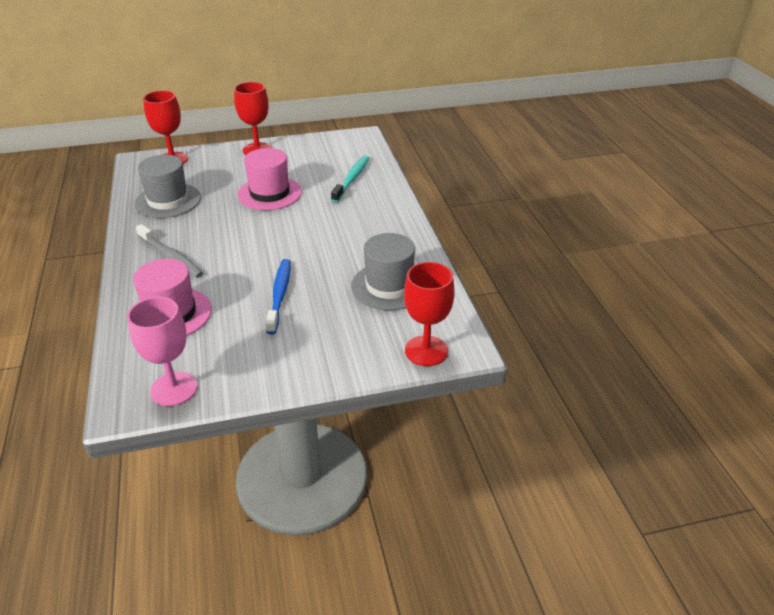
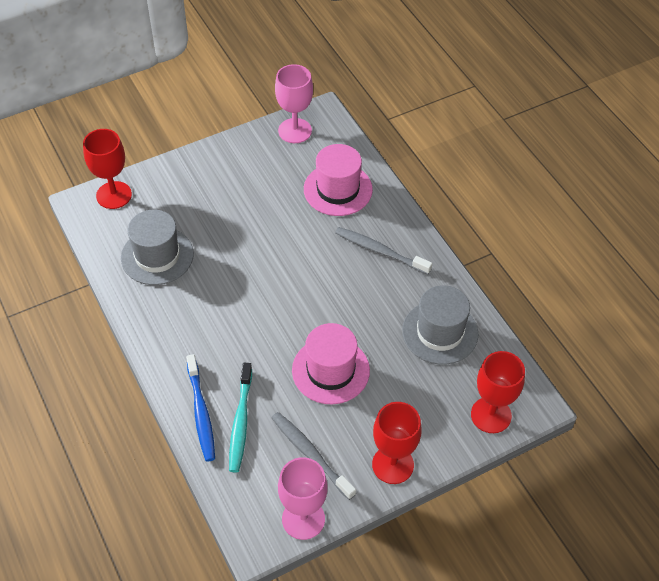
camera: 165 degrees right, 15 degrees up
blue toothbrush [265,259,291,334] -> blue toothbrush moved to [186,354,215,461]
none -> grey toothbrush [271,412,356,500]
none -> pink goblet [278,457,328,540]

